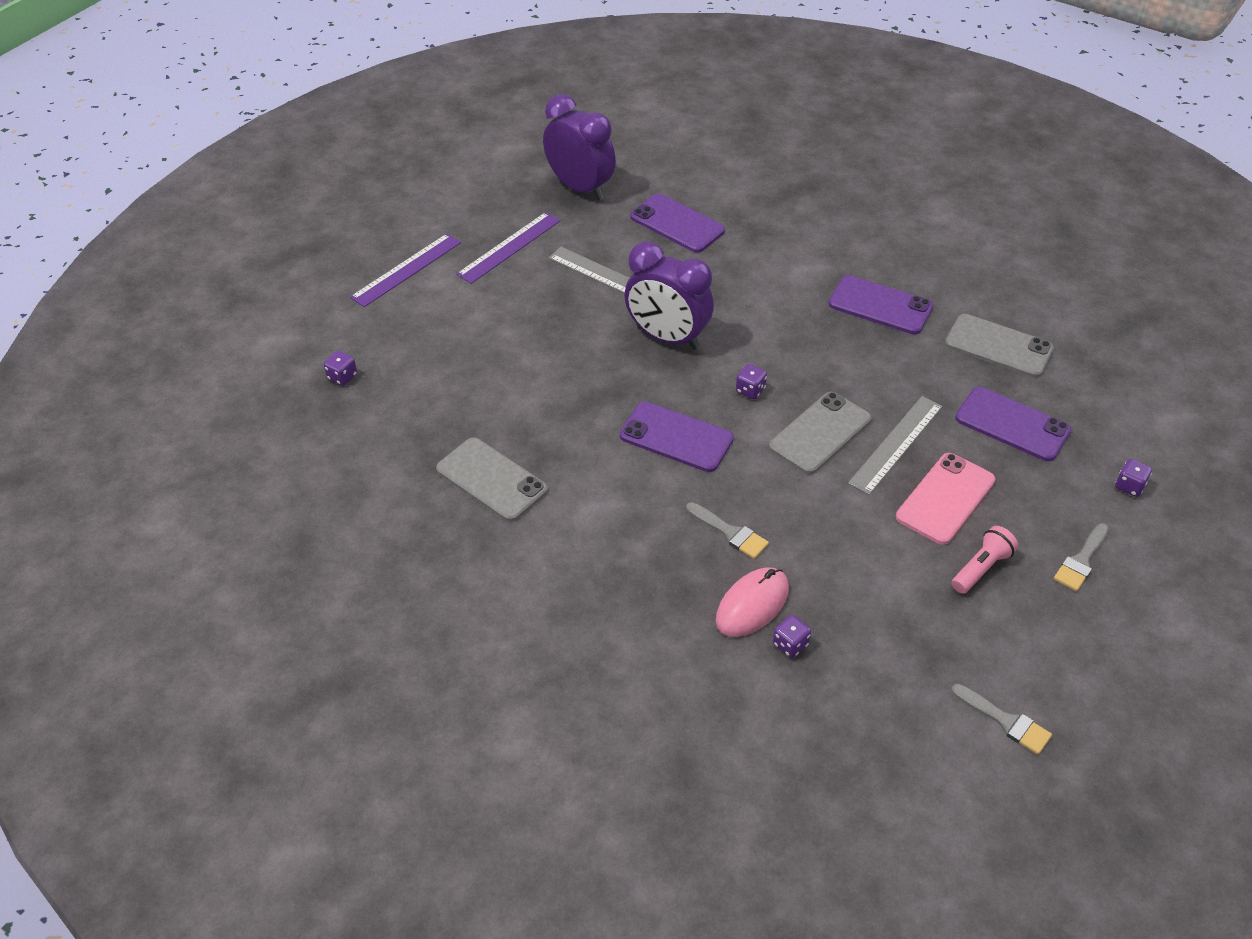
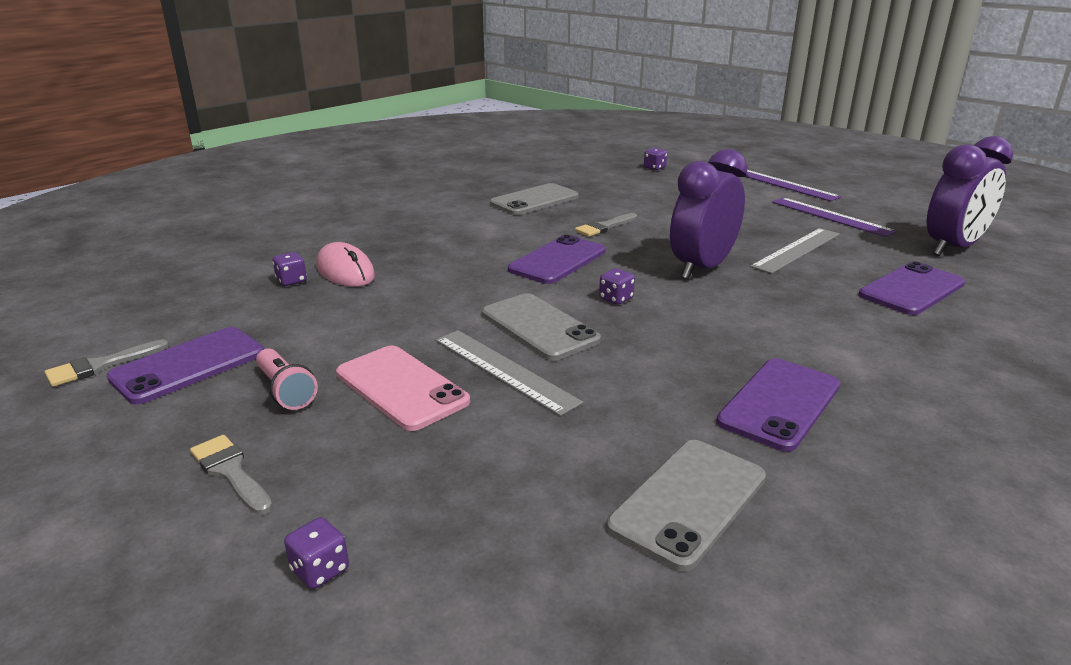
camera: 100 degrees right, 20 degrees down
grey brush [686,502,769,559] -> grey brush moved to [575,213,637,237]
purple phone [955,387,1071,461] -> purple phone moved to [107,327,264,404]

